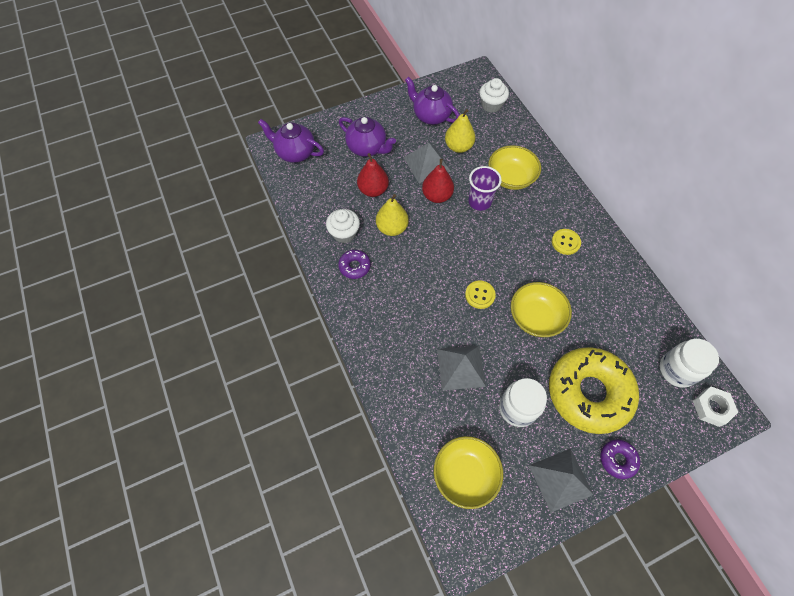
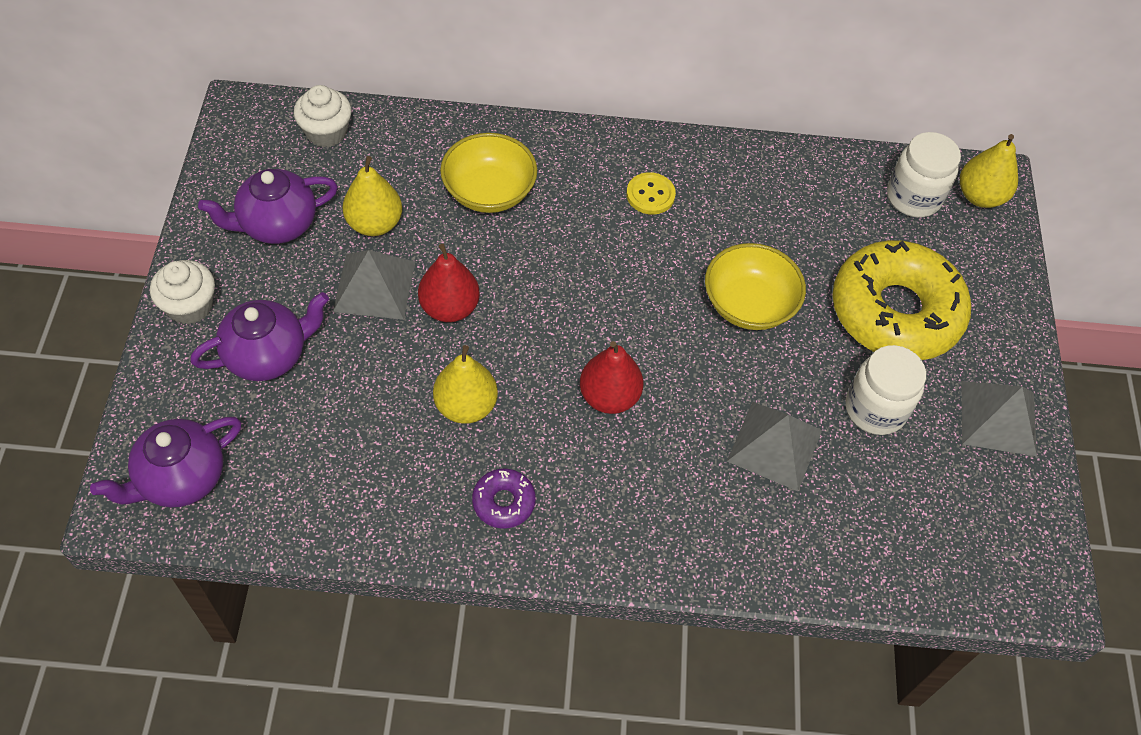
camera: 65 degrees left, 5 degrees down
white cupcake [326,209,360,243] -> white cupcake moved to [150,260,215,324]
red pear [357,153,389,197] -> red pear moved to [580,341,643,414]
yellow bowl [434,436,503,509] -> none
yellow button [465,280,496,309] -> none
purple cup [468,166,502,211] -> none
purple donut [601,440,640,479] -> none
white nut [693,386,738,427] -> yellow pear [960,134,1018,208]

